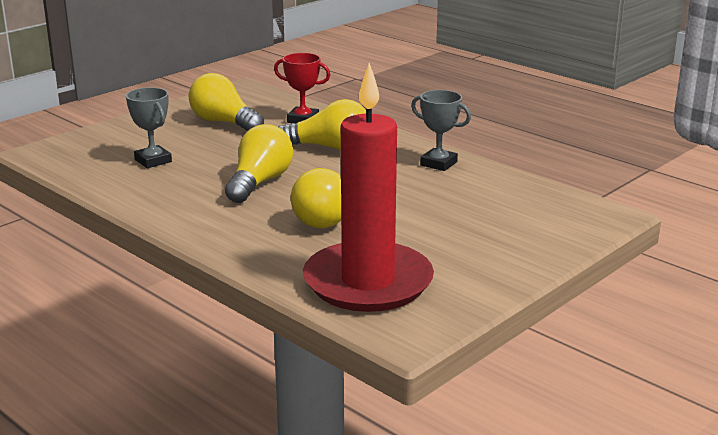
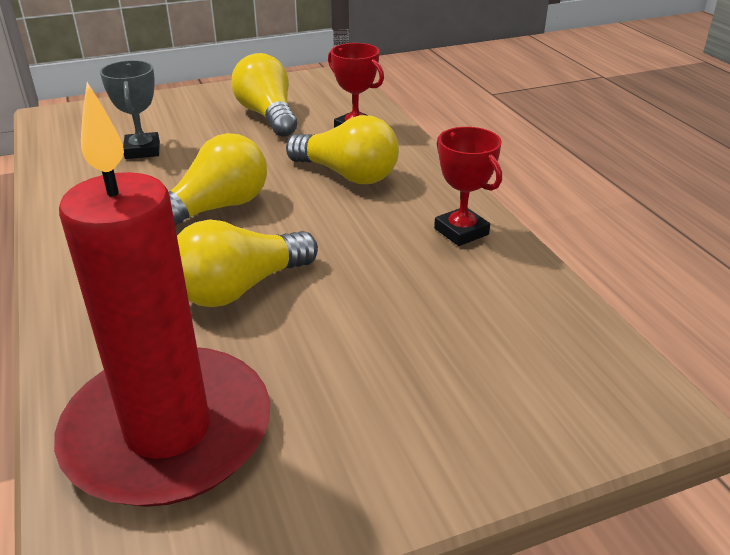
camera: 25 degrees right, 10 degrees up
grey trophy [411,90,471,171] -> red trophy [434,127,502,246]

